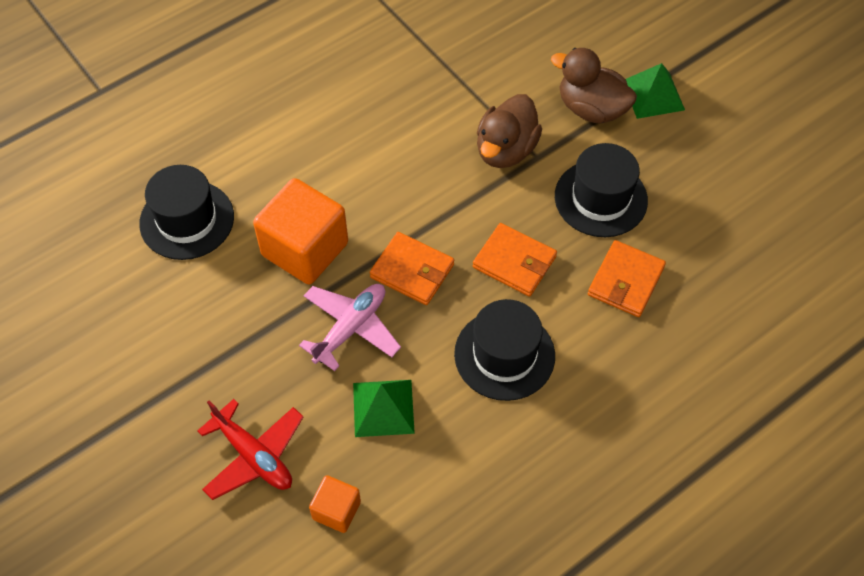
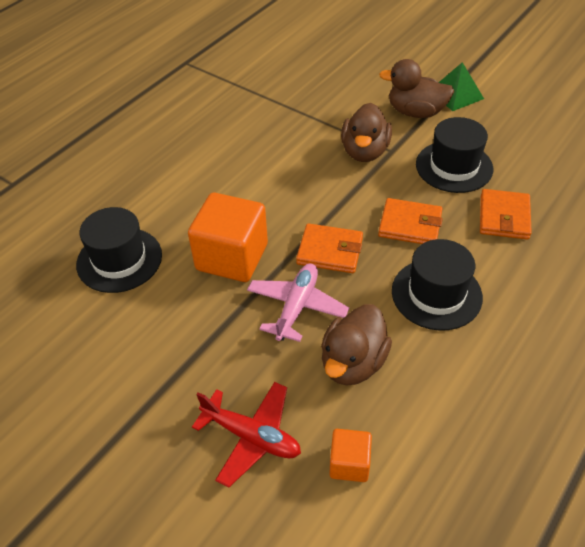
camera: 15 degrees left, 10 degrees down
green pyramid [353,380,415,437] -> brown duck [321,304,392,385]

